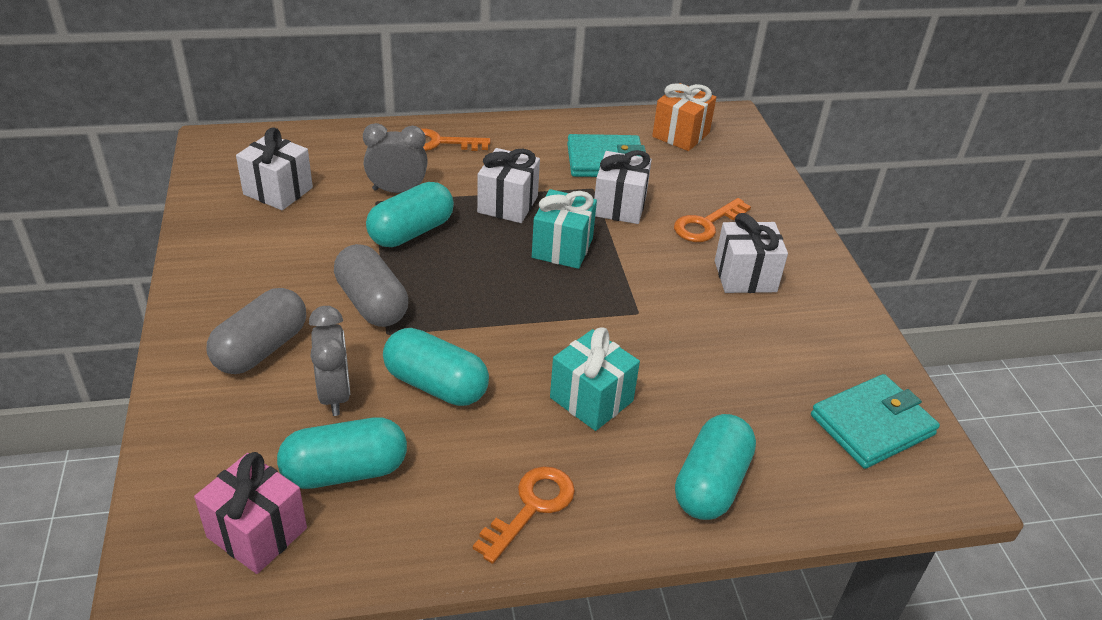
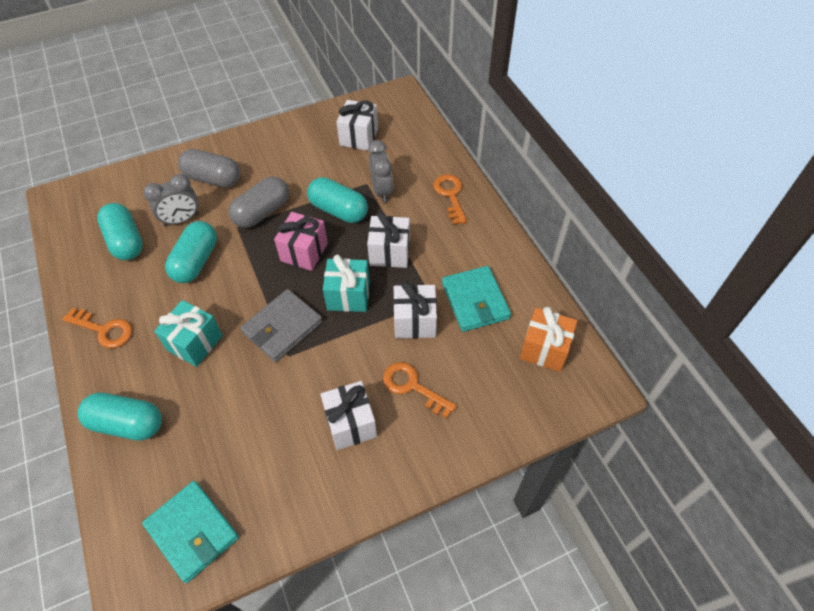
camera: 80 degrees right, 15 degrees up
pink gift [194,452,307,574] -> pink gift moved to [274,212,328,271]
none -> grey wallet [240,289,323,362]

